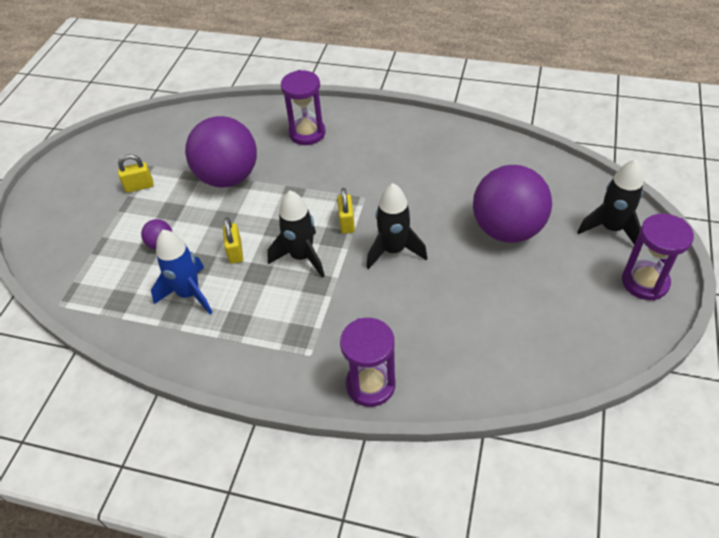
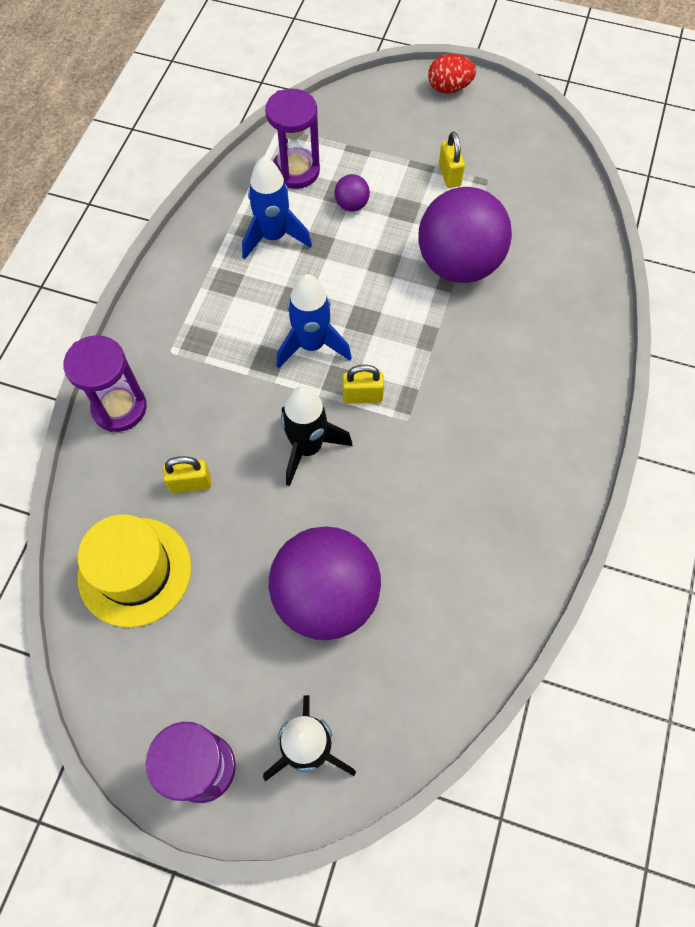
camera: 90 degrees right, 15 degrees up
yellow padlock [223,217,243,264] -> yellow padlock moved to [163,456,211,493]
black rocket [267,191,325,278] -> blue rocket [277,274,352,368]
purple hourglass [281,70,326,145] -> purple hourglass moved to [265,89,320,189]
none -> yellow hat [78,514,191,628]
none -> red egg [428,54,476,93]

